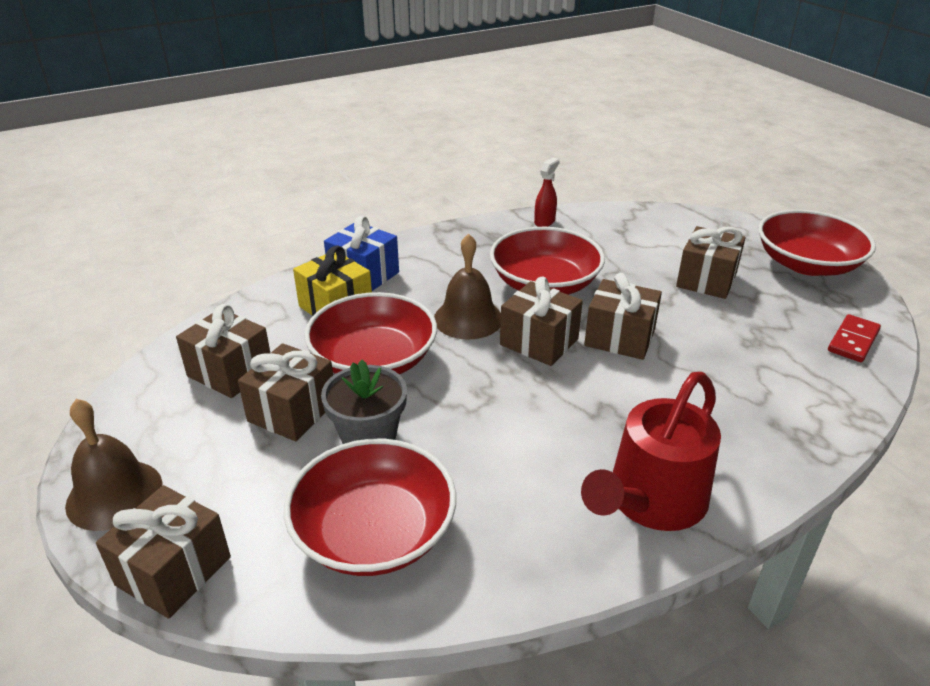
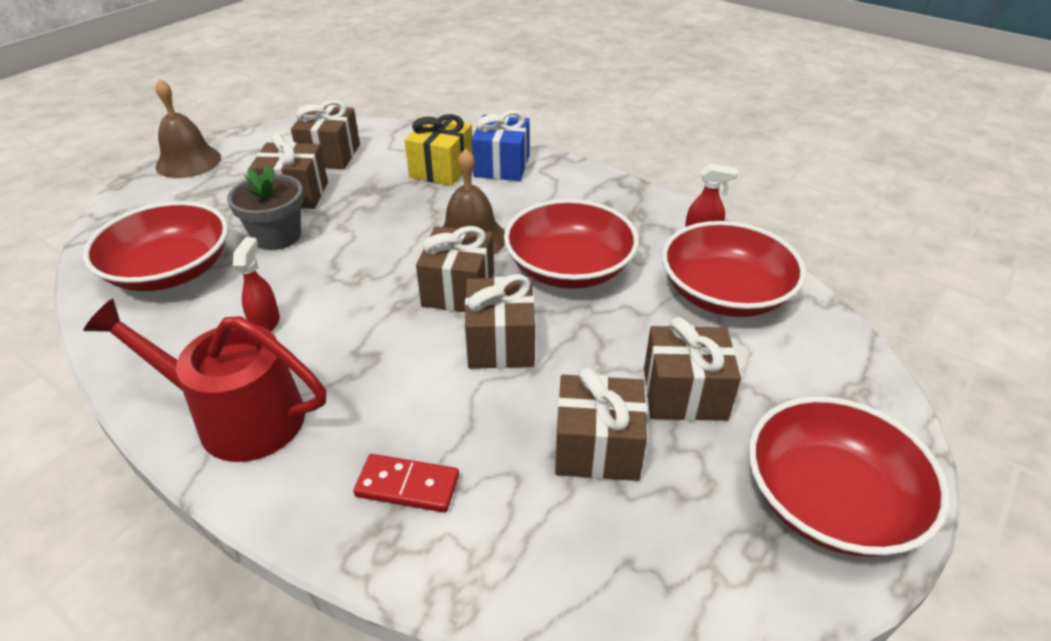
camera: 65 degrees right, 5 degrees up
brown gift [96,485,231,619] -> brown gift moved to [555,367,647,481]
red bowl [304,292,437,375] -> red bowl moved to [662,221,806,317]
red domino [828,314,881,362] -> red domino moved to [353,454,459,513]
none -> red spray bottle [233,237,280,332]

